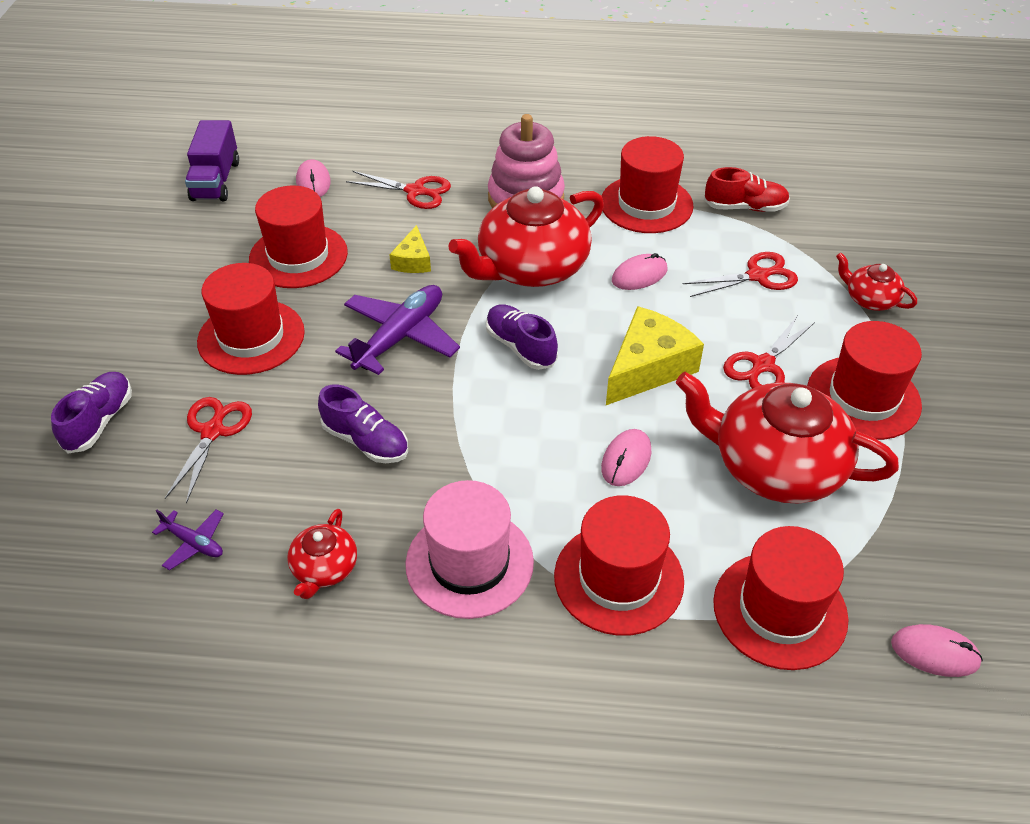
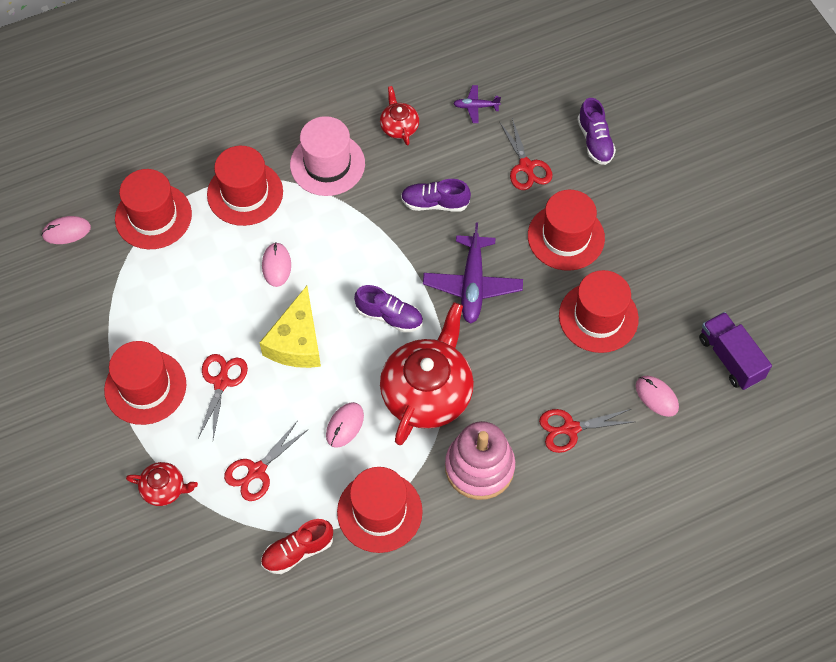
camera: 150 degrees right, 15 degrees up
yellow cheese [389,225,431,273] -> none
red teapot [676,372,899,503] -> none

